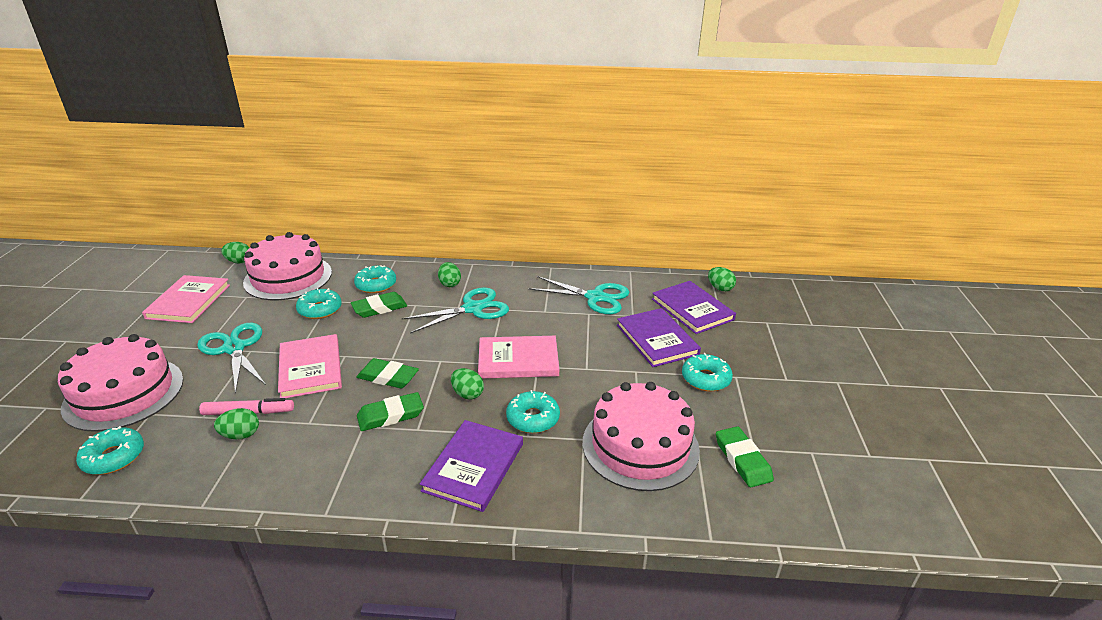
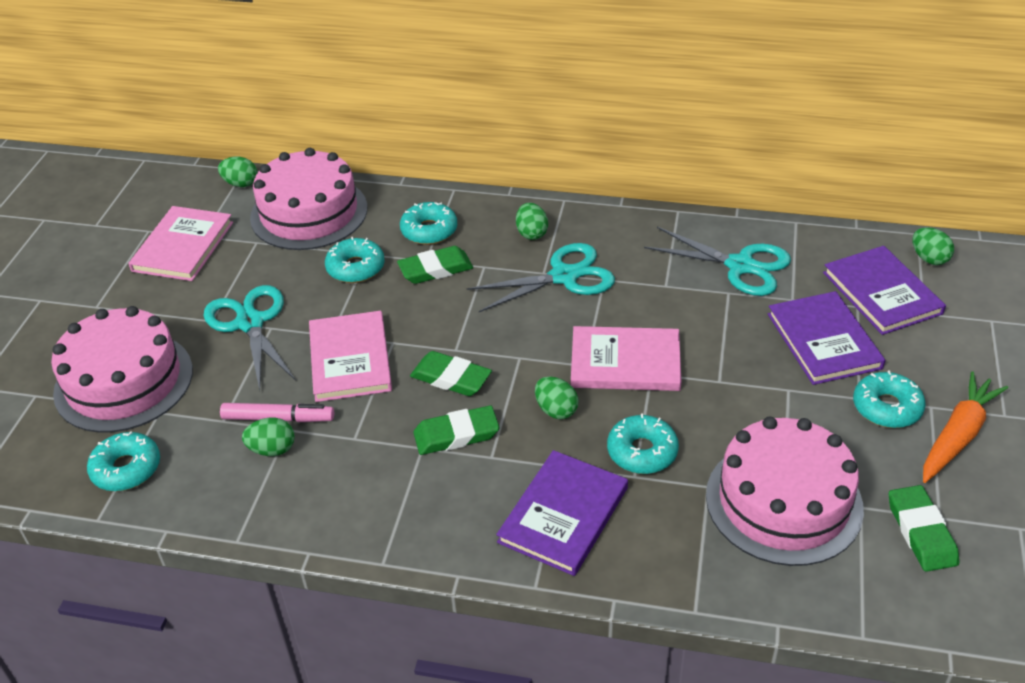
camera: 10 degrees right, 10 degrees up
none -> orange carrot [923,371,1008,483]

